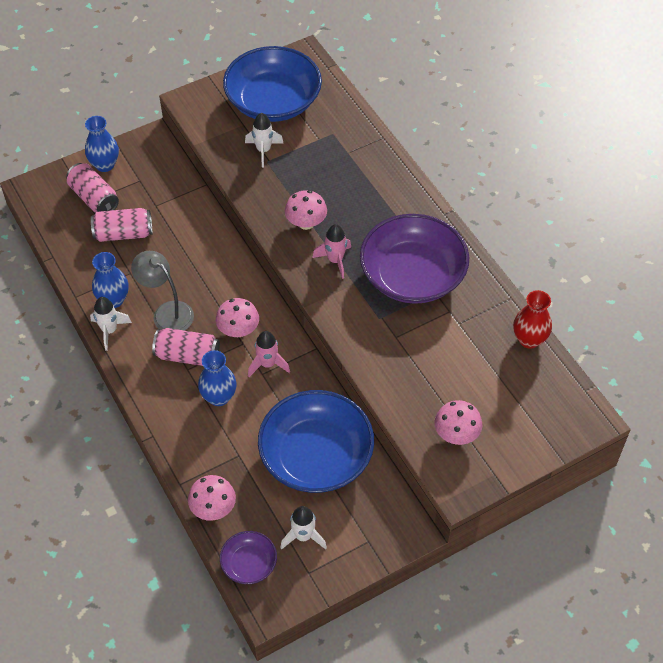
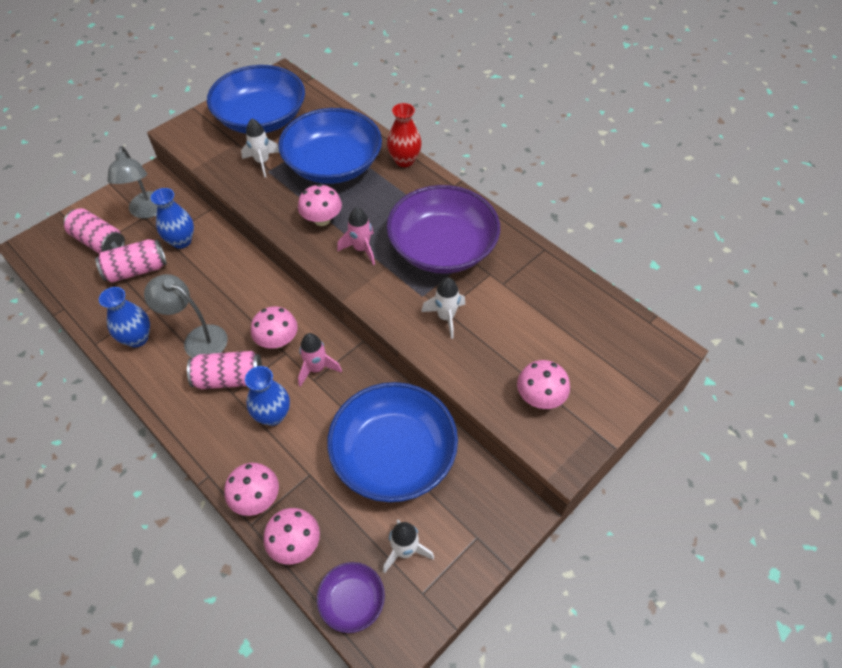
camera: 15 degrees left, 0 degrees up
blue vase [85,116,119,172] -> blue vase moved to [151,188,194,249]
white rocket [90,297,132,351] -> white rocket moved to [421,277,465,339]
red vase [513,290,552,349] -> red vase moved to [387,103,422,167]
none -> grey lamp [107,146,157,219]
none -> pink mushroom [224,463,279,516]
none -> blue bowl [278,108,382,184]

